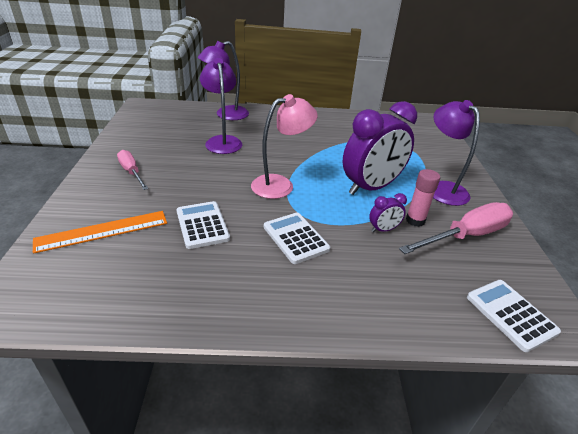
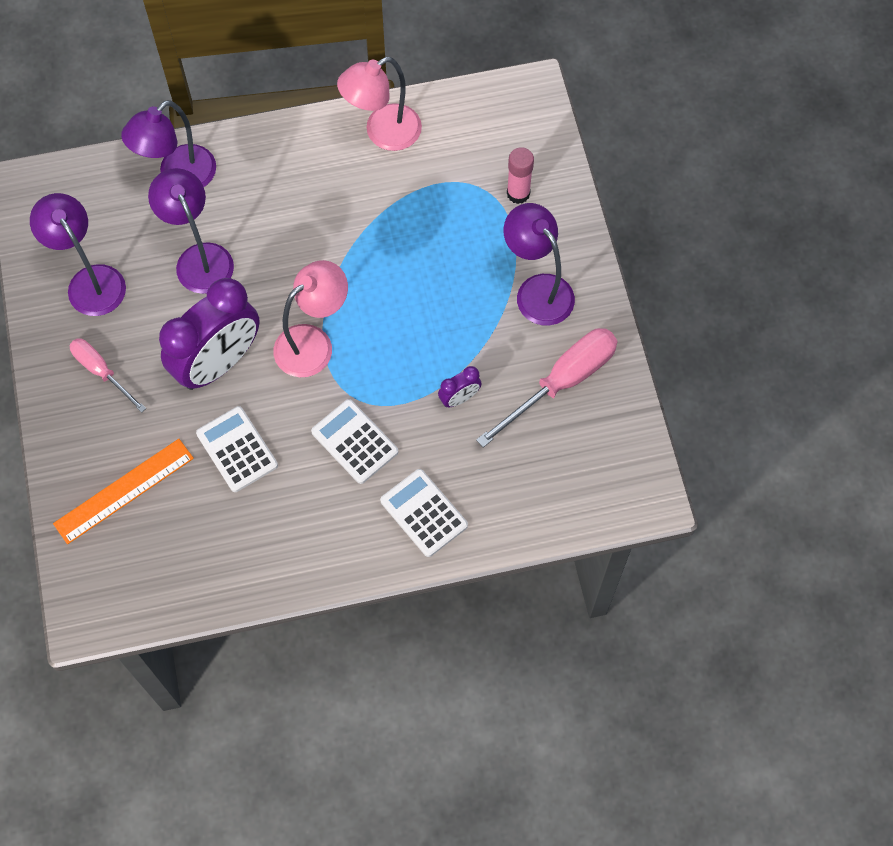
camera: 10 degrees left, 30 degrees up
purple clock [343,101,417,195] -> purple clock moved to [159,278,260,390]
pink glue stick [406,169,440,227] -> pink glue stick moved to [507,147,534,204]
white calculator [467,280,561,352] -> white calculator moved to [380,469,468,557]
none -> purple lamp [30,193,126,316]
none -> pink lamp [337,57,422,151]

